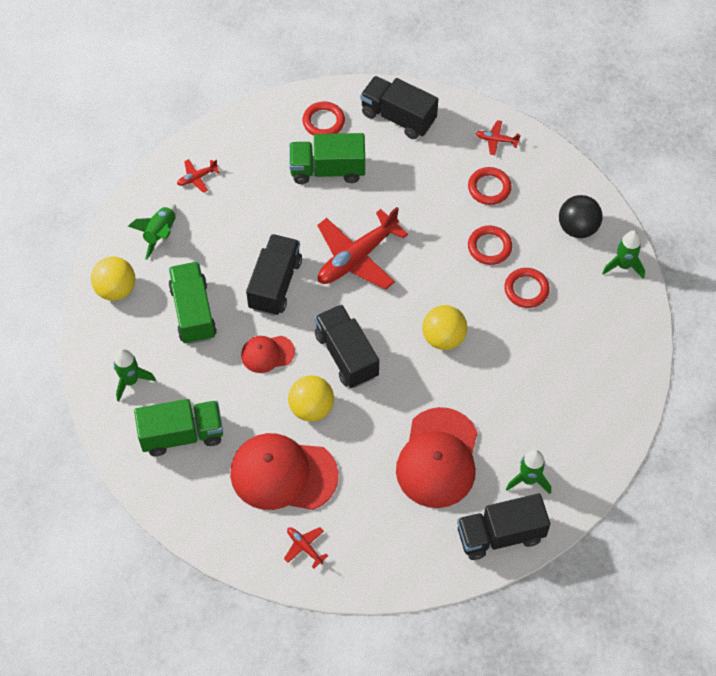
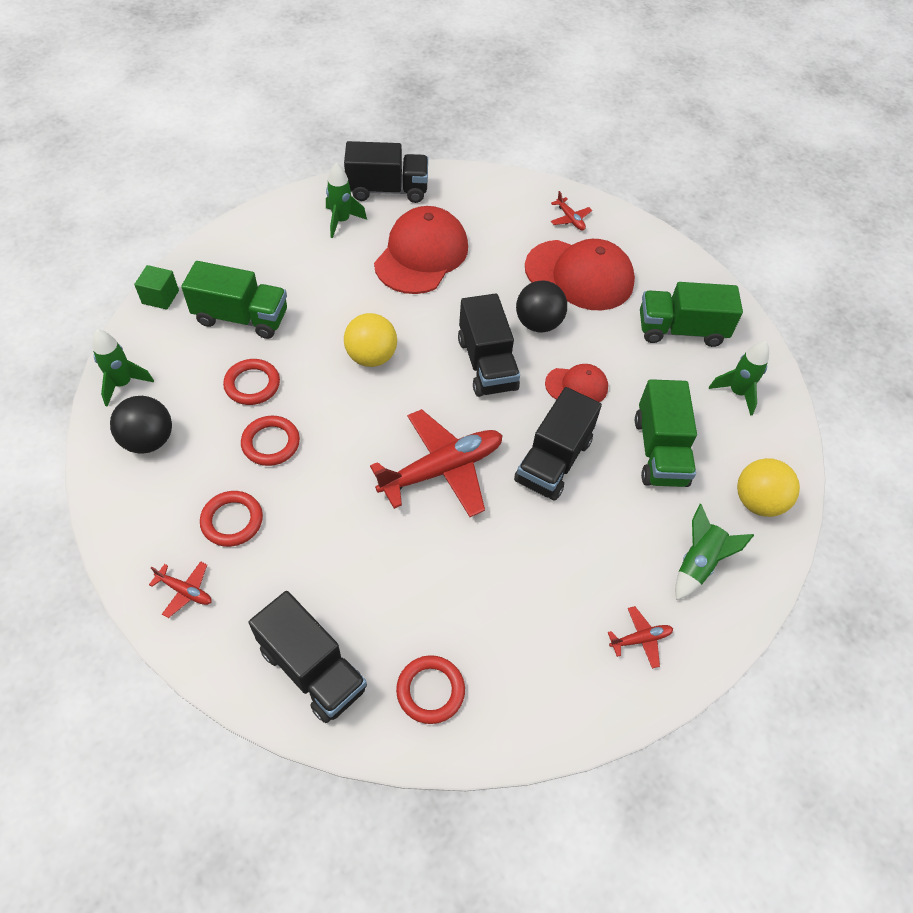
camera: 170 degrees left, 5 degrees down
yellow ball [288,375,334,422] -> black ball [516,280,567,333]
green truck [289,133,365,184] -> green truck moved to [181,261,287,339]
none -> green cube [134,265,179,310]

